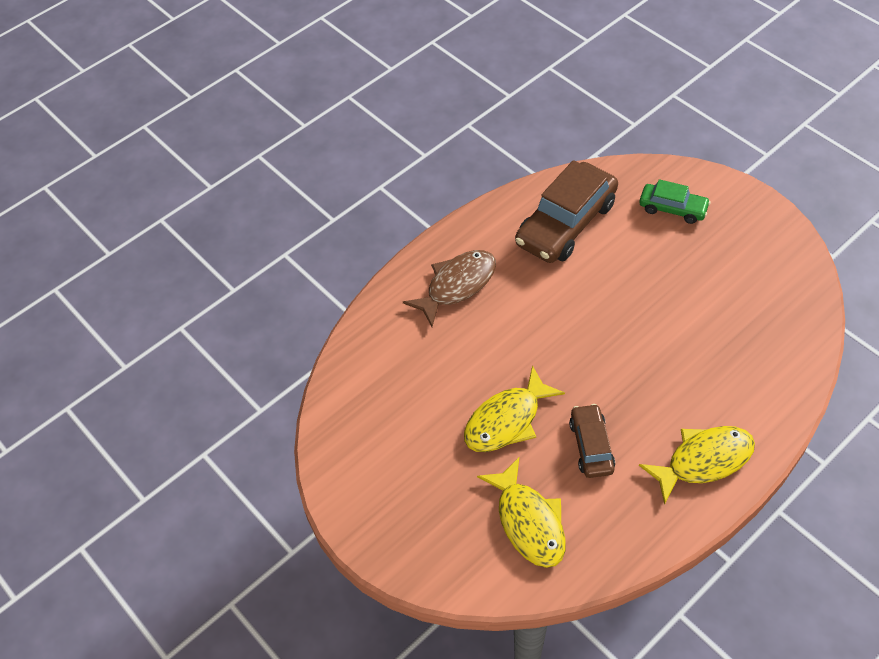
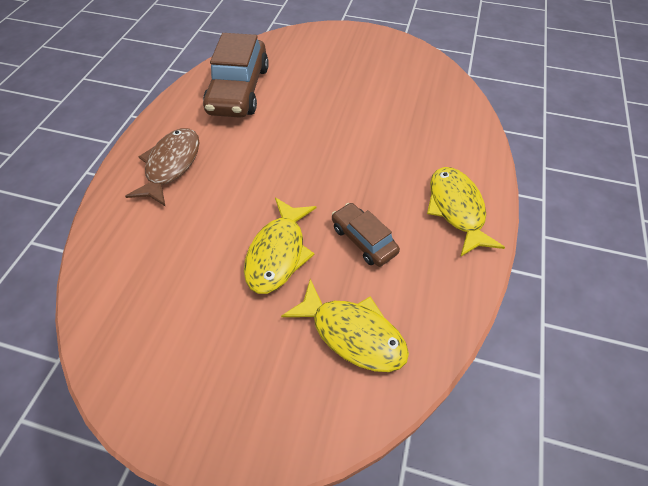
camera: 35 degrees left, 0 degrees up
green car [639,179,711,224] -> none
yellow fish [639,426,755,505] -> yellow fish turned 45 degrees counterclockwise [427,167,505,257]

